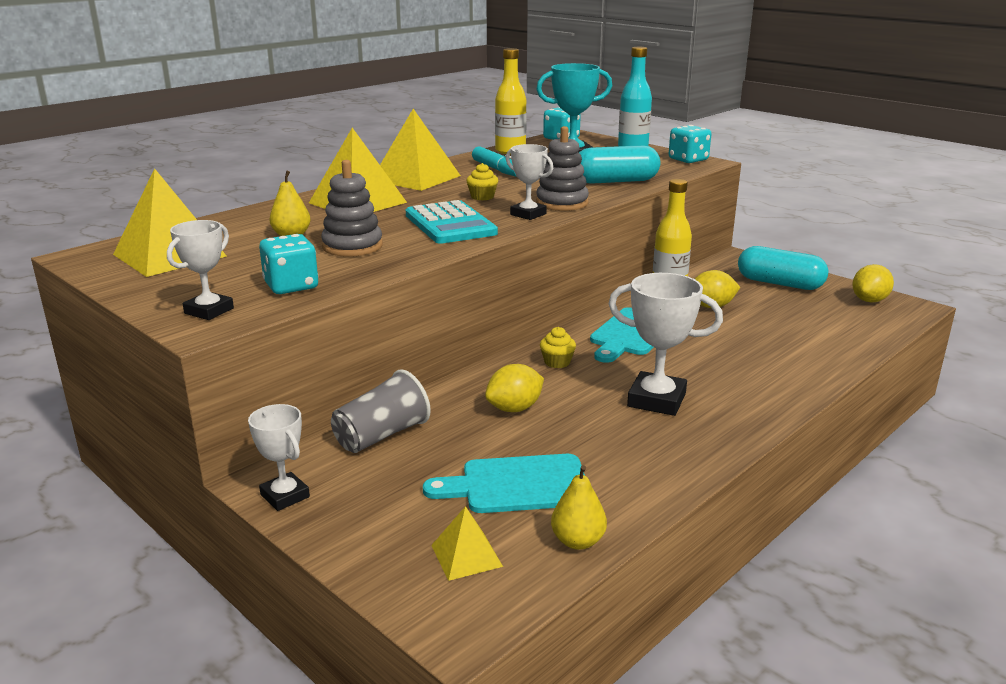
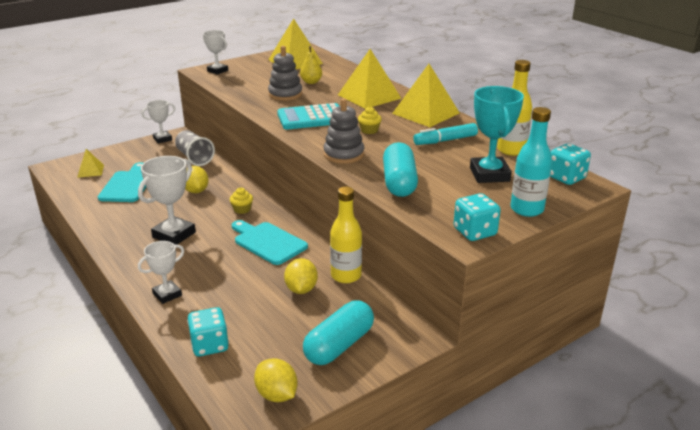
camera: 100 degrees right, 5 degrees up
turquoise dice [259,234,318,294] -> turquoise dice moved to [187,307,229,357]
white trophy [506,144,553,220] -> white trophy moved to [138,241,184,304]
yellow pear [551,465,607,550] -> none

